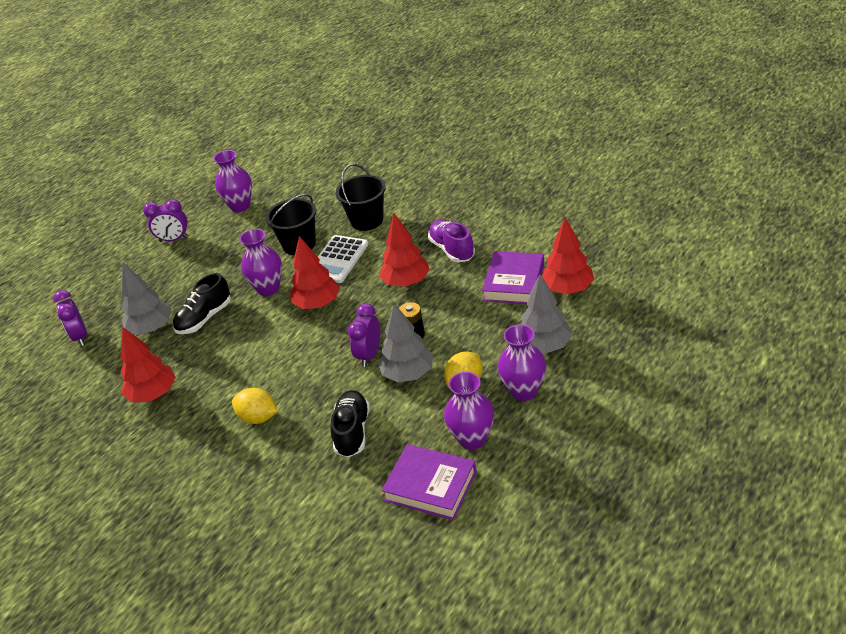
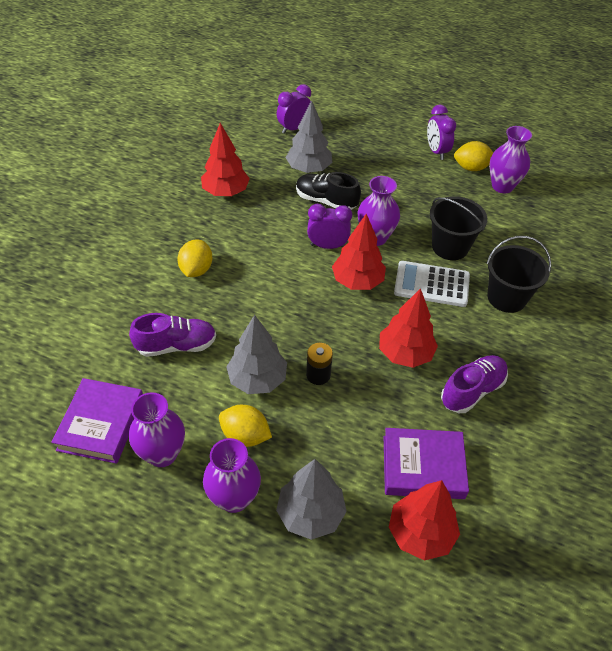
camera: 70 degrees right, 10 degrees up
black shoe [331,390,370,457] -> purple shoe [129,313,216,357]
purple clock [348,304,380,367] -> purple clock moved to [307,204,352,249]
none -> yellow lemon [454,141,493,171]

